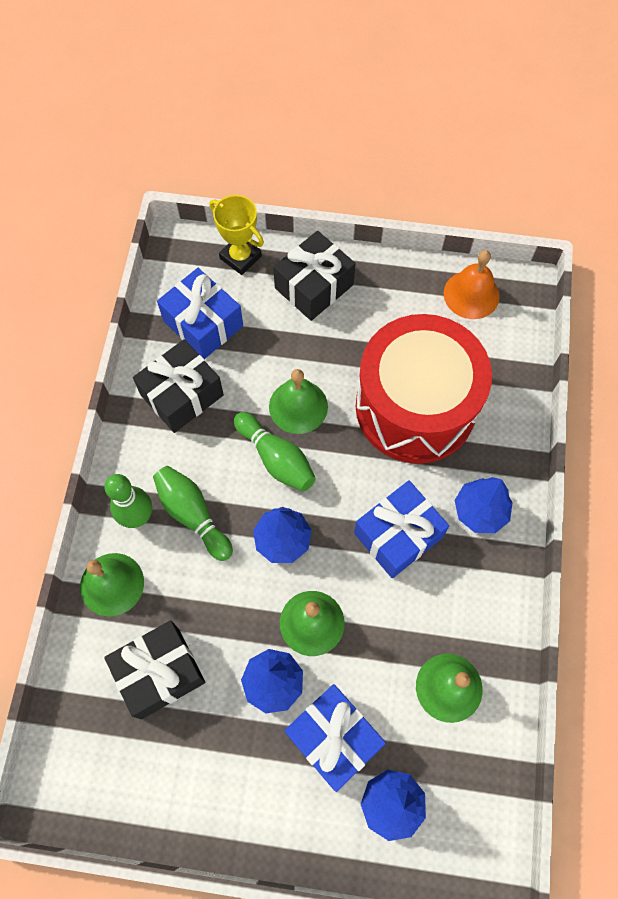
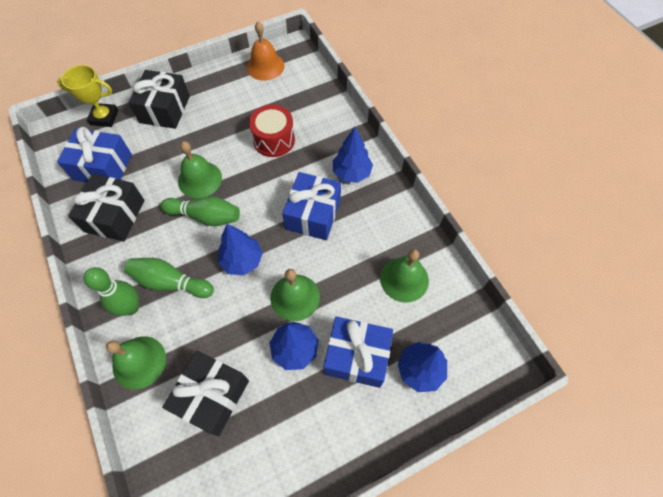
camera: 35 degrees left, 5 degrees down
red drum [356,314,492,464] -> red drum [249,105,295,157], size x0.49

